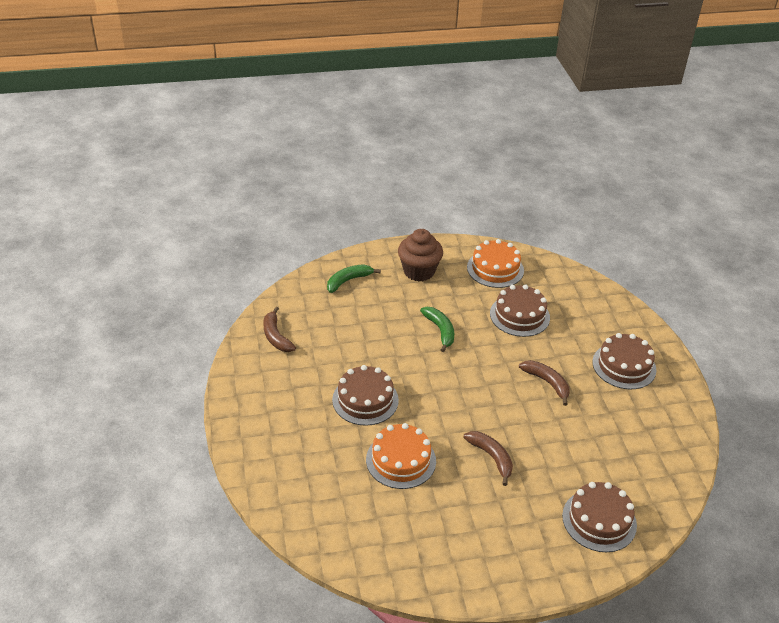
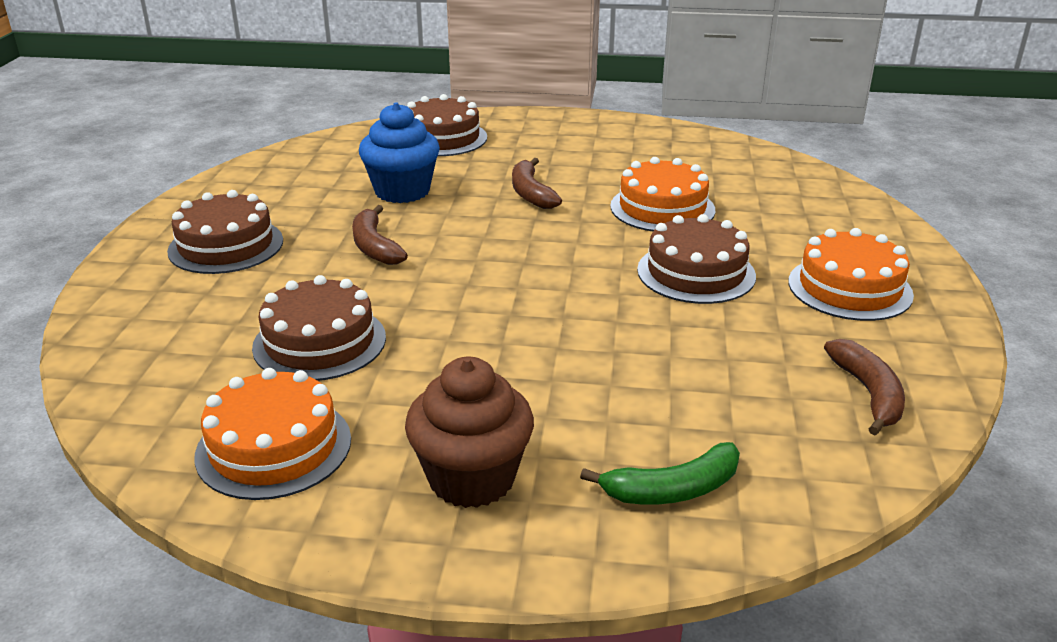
camera: 160 degrees left, 10 degrees down
green banana [420,307,454,352] -> none
none -> blue cupcake [359,102,440,203]
none -> orange cake [788,228,914,321]

